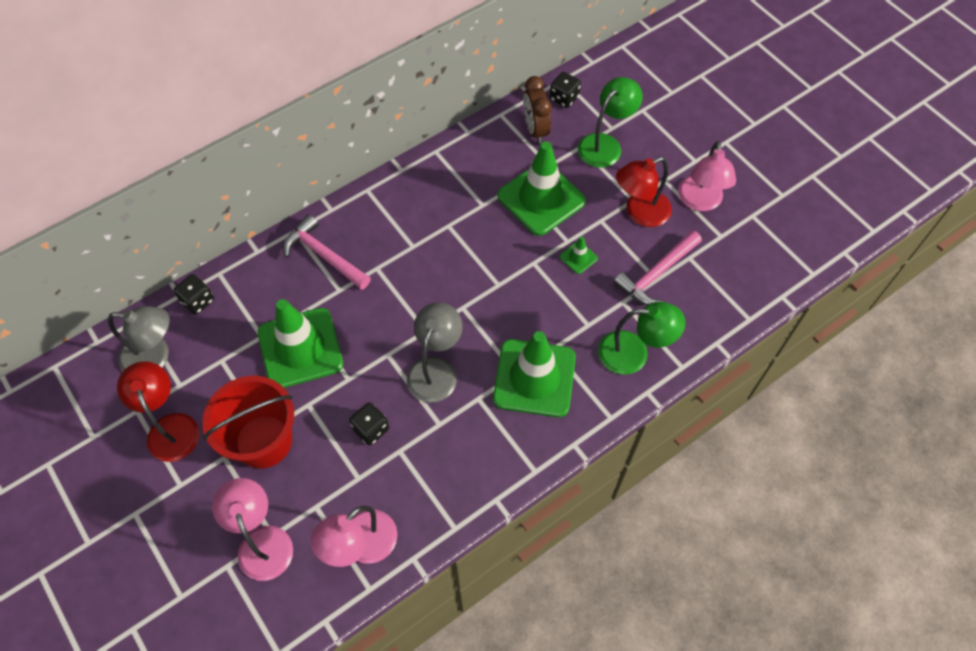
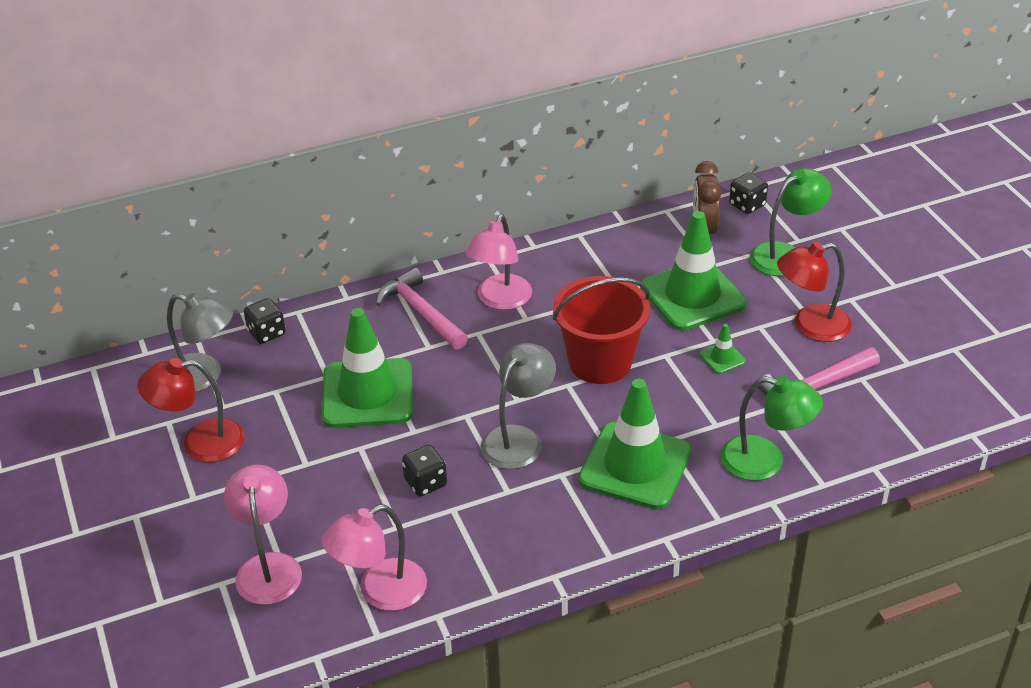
camera: 15 degrees right, 20 degrees down
red lamp [117,361,200,462] -> red lamp turned 90 degrees counterclockwise [137,358,245,462]
red bucket [202,376,294,468] -> red bucket moved to [553,276,650,384]
pink lamp [678,141,736,211] -> pink lamp moved to [466,214,532,310]

